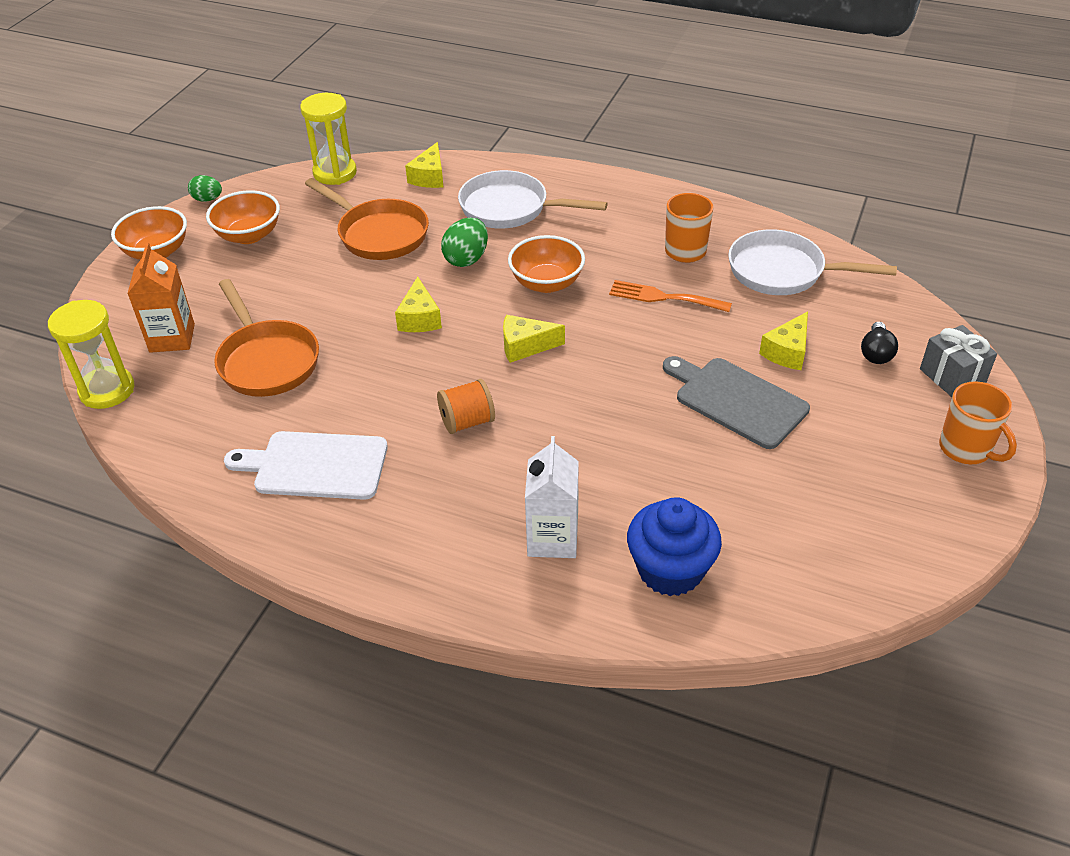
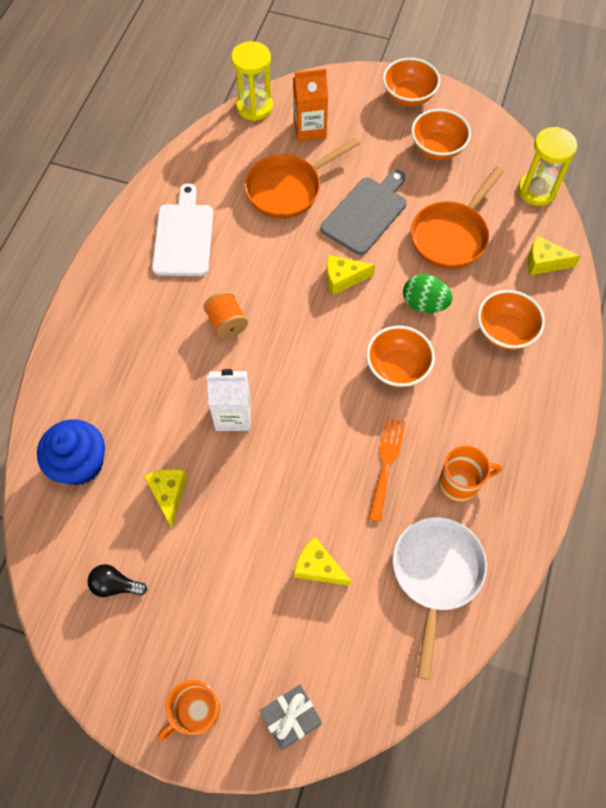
camera: 85 degrees right, 20 degrees up
green egg [188,175,222,202] -> none
white pan [458,170,608,229] -> orange bowl [478,290,545,350]
yellow cheese [503,315,565,363] -> yellow cheese moved to [144,469,187,528]
white carton [525,436,579,558] -> white carton moved to [206,369,251,431]
grey cutting board [663,356,810,449] -> grey cutting board moved to [321,170,407,255]
black light bulb [861,322,898,364] -> black light bulb moved to [87,564,147,597]

